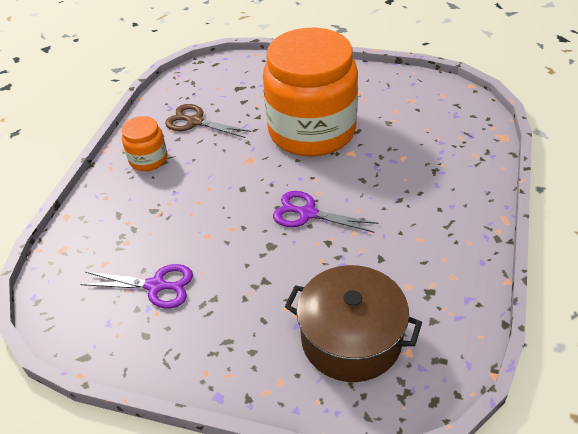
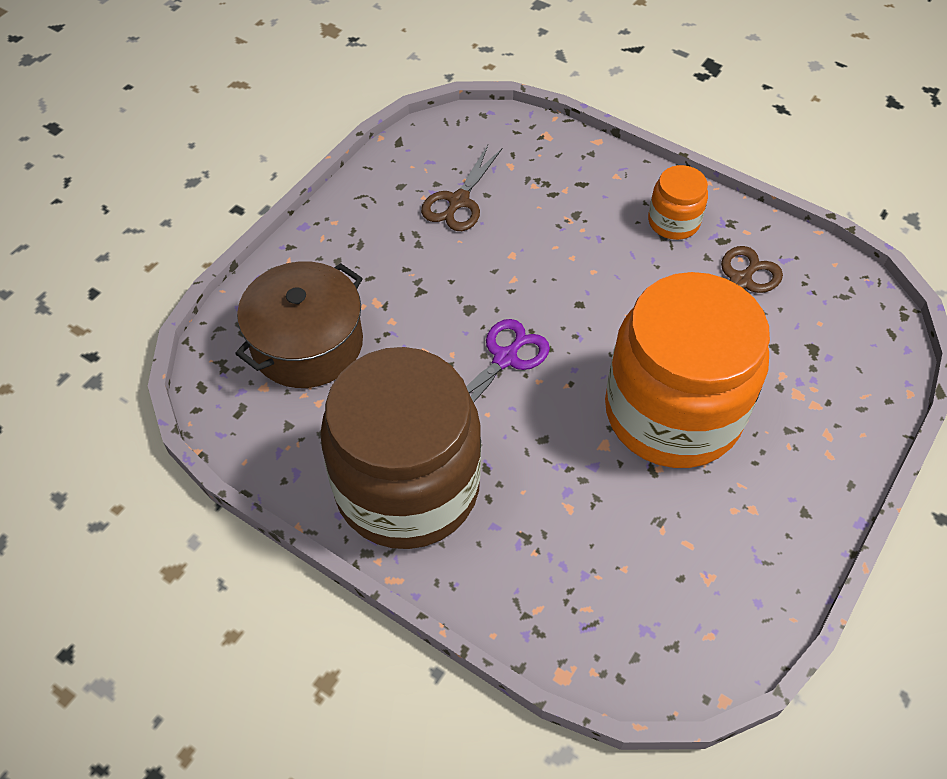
camera: 105 degrees right, 10 degrees up
purple scissors [80,264,193,308] -> brown scissors [421,145,503,231]
none -> brown jar [320,347,481,549]

